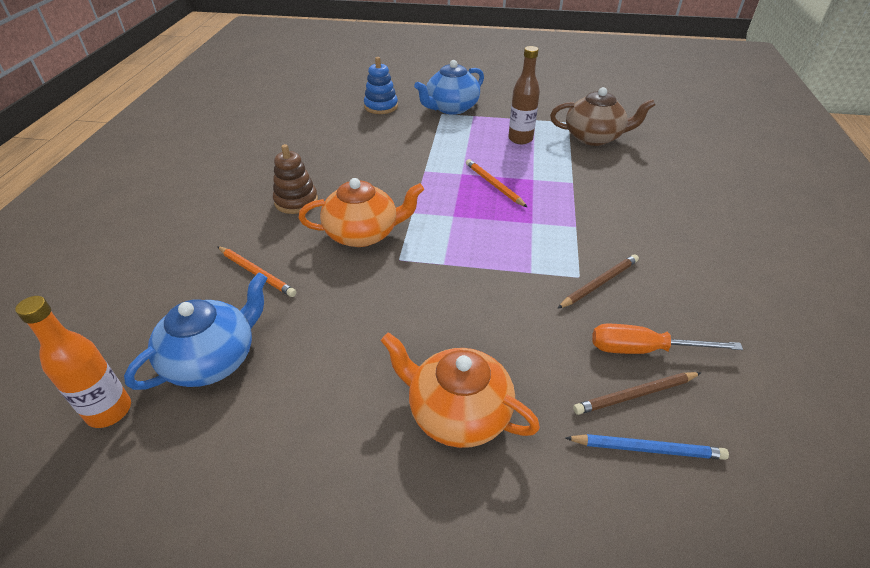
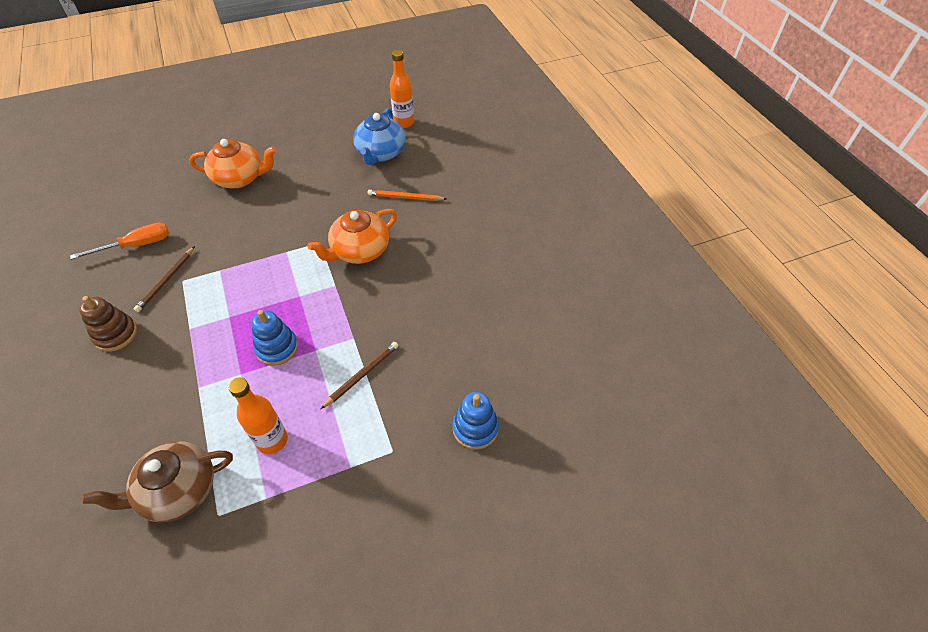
camera: 150 degrees right, 10 degrees up
brown stacking toy [273,144,318,214] -> brown stacking toy moved to [79,296,137,352]
blue teapot [414,60,484,115] -> none
orange pencil [466,159,527,207] -> blue stacking toy [252,310,298,366]
brown bottle [508,46,540,144] -> orange bottle [228,378,288,454]
blue pencil [565,434,729,460] -> none
brown pencil [573,372,701,415] -> brown pencil moved to [321,342,398,409]

